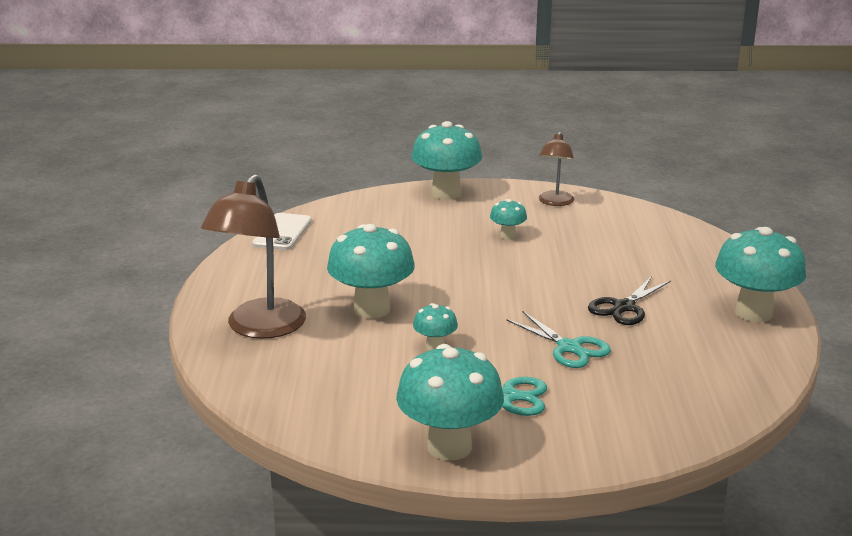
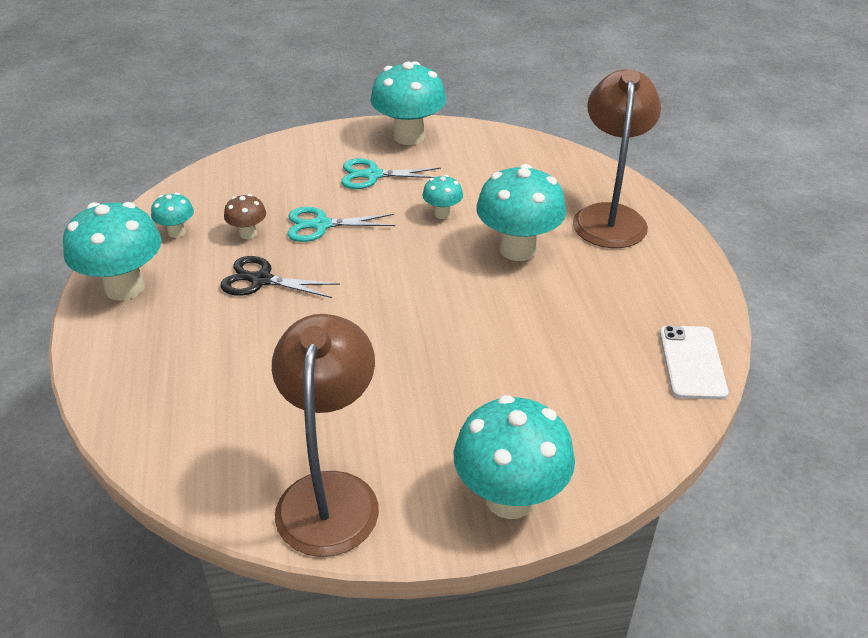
camera: 170 degrees right, 15 degrees up
turquoise mushroom [490,199,527,239] -> turquoise mushroom moved to [151,193,194,238]
turquoise scissors [506,311,611,368] -> turquoise scissors turned 45 degrees counterclockwise [287,207,395,242]
brown lamp [539,132,574,206] -> brown lamp [272,314,379,557], size x1.77
black scissors [588,276,671,325] -> black scissors turned 105 degrees counterclockwise [220,256,340,298]
none -> brown mushroom [224,194,266,239]

